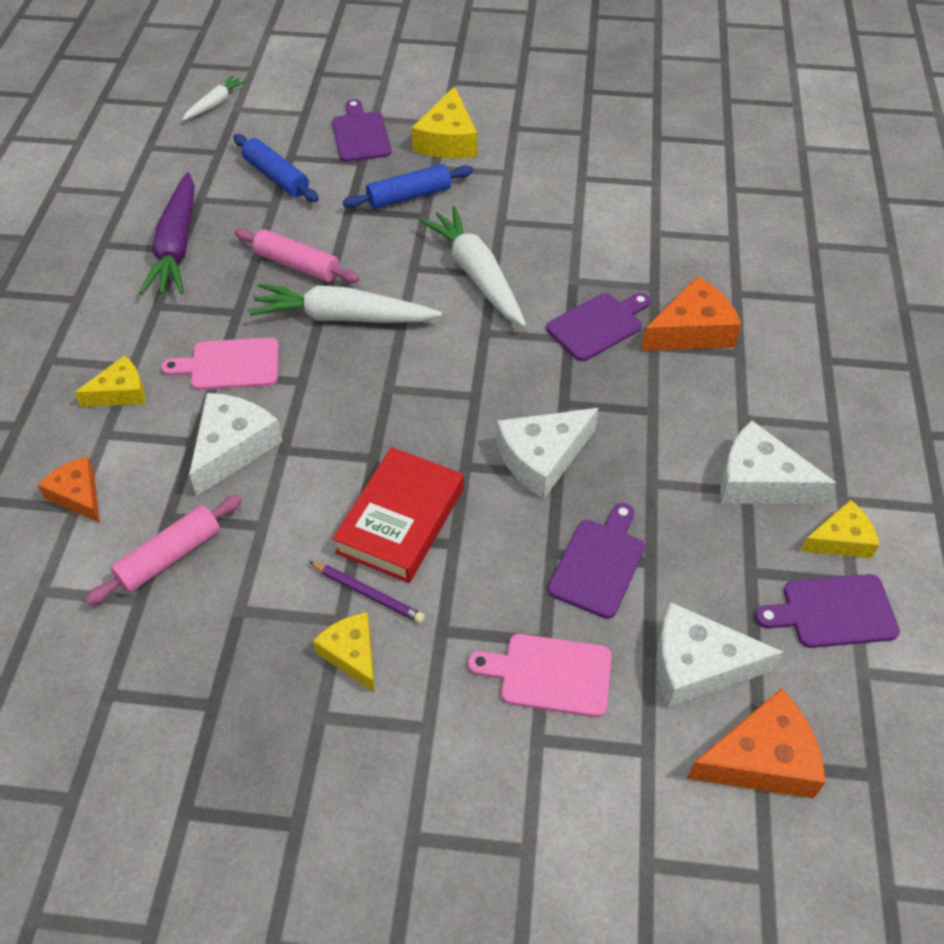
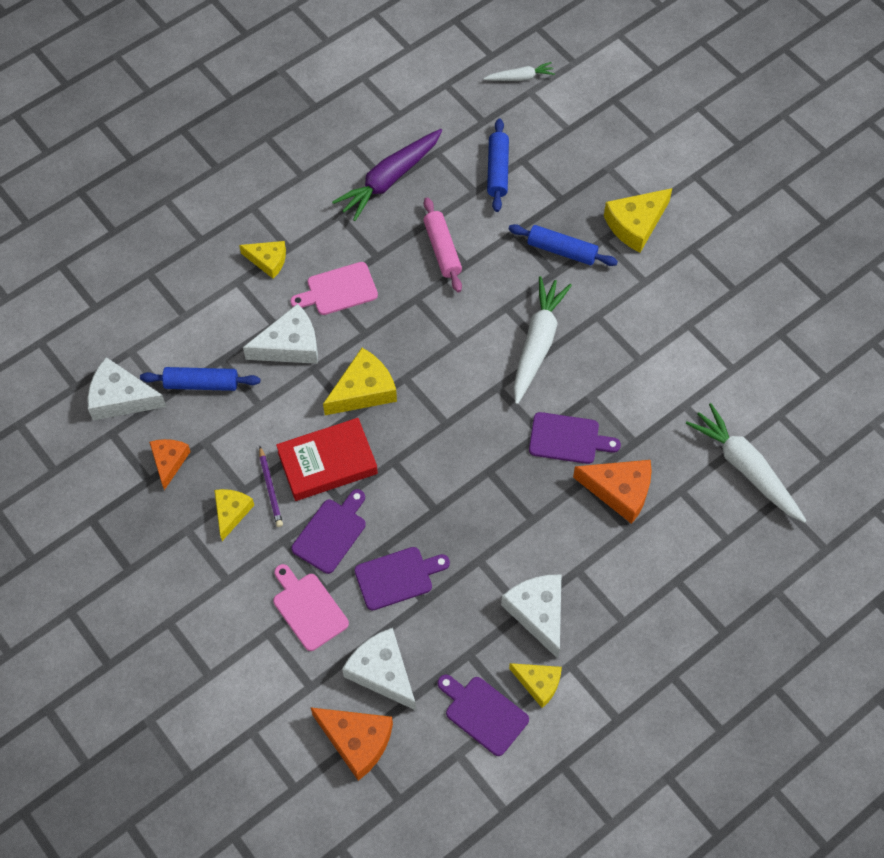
camera: 45 degrees right, 10 degrees up
orange cheese [37,456,100,523] -> orange cheese moved to [149,439,191,490]
pink rolling pin [85,495,242,605] -> blue rolling pin [140,367,260,391]
pink cutting board [161,338,279,390] -> pink cutting board turned 60 degrees counterclockwise [290,262,378,315]
white carrot [250,283,442,323] -> white carrot moved to [686,403,807,523]
purple cutting board [332,99,392,162] -> purple cutting board moved to [291,489,366,574]
white cheese [497,408,598,499] -> white cheese moved to [88,357,166,420]
none -> yellow cheese [323,348,397,415]

